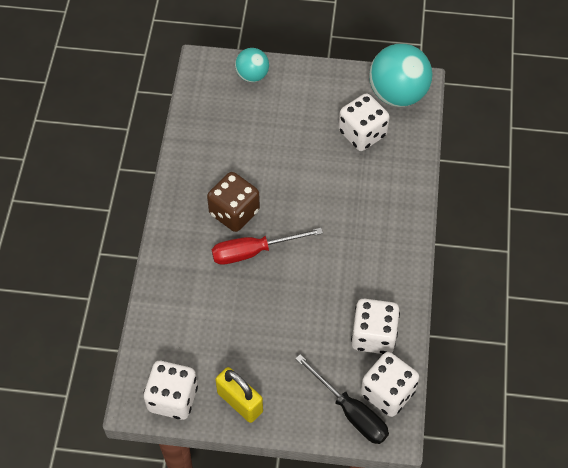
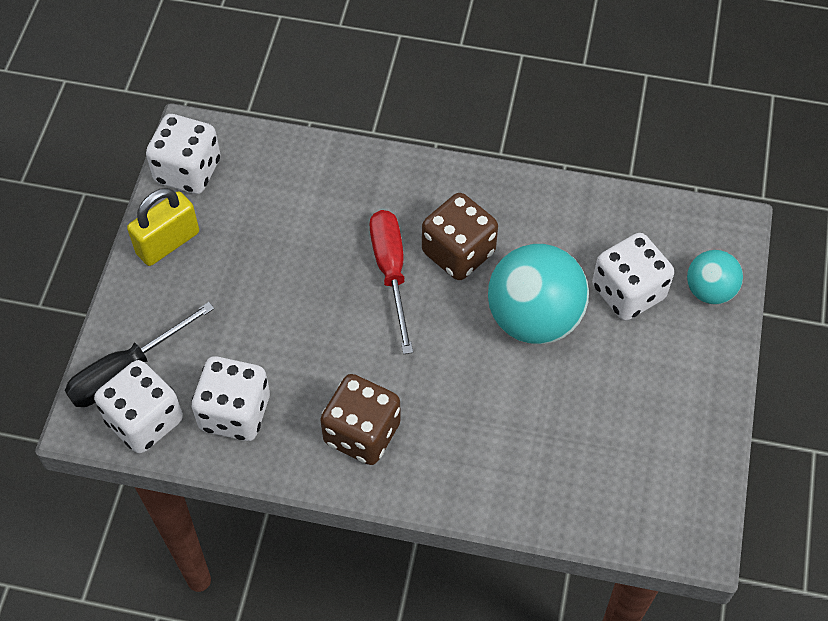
camera: 95 degrees right, 0 degrees up
white dice [339,93,390,151] -> white dice moved to [592,233,674,321]
turquoise ball [369,44,433,107] -> turquoise ball moved to [488,244,589,344]
none -> brown dice [320,374,401,465]

